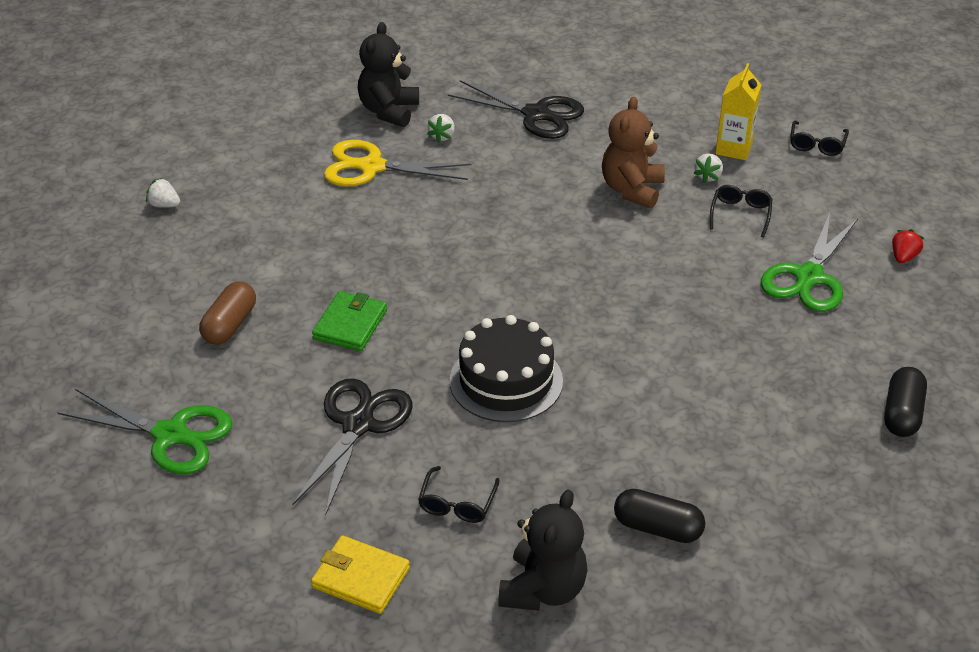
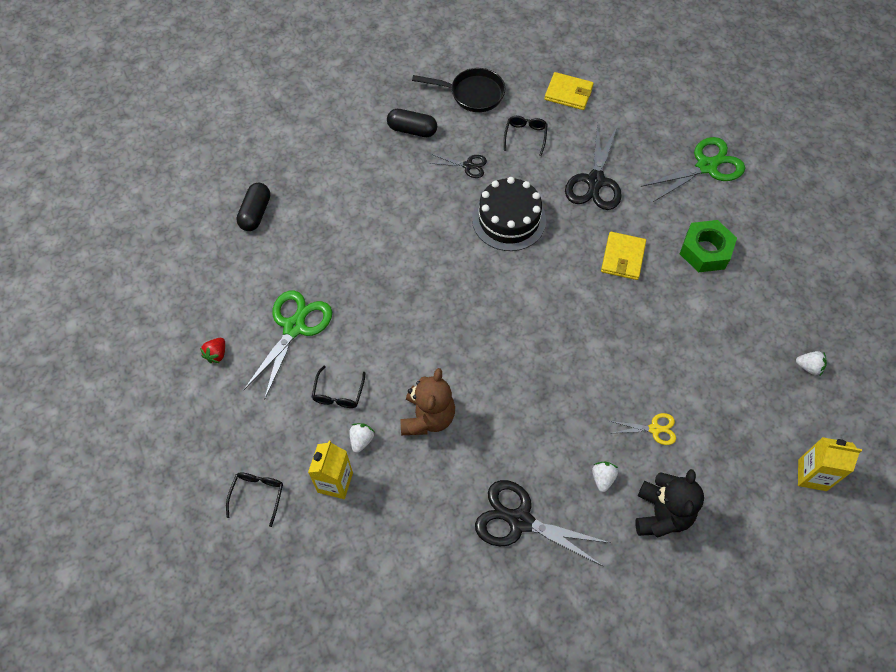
camera: 175 degrees right, 20 degrees up
green scissors [58,389,232,474] -> green scissors turned 135 degrees clockwise [641,137,745,203]
brown capsule [199,281,256,345] -> green nut [680,220,737,272]
green wallet [312,291,387,351] -> yellow wallet [601,232,646,280]
yellow scissors [324,140,471,187] -> yellow scissors [610,413,676,445], size x0.52
black teddy bear [498,490,588,611] -> black pan [412,68,505,112]
none -> black scissors [430,155,487,178]
none -> yellow carton [798,437,862,491]

